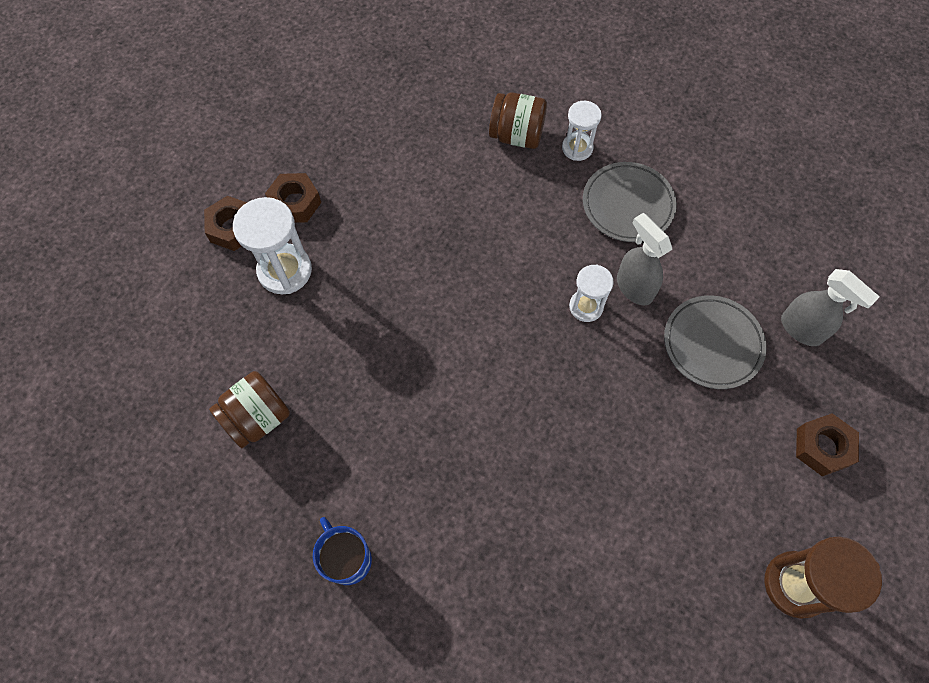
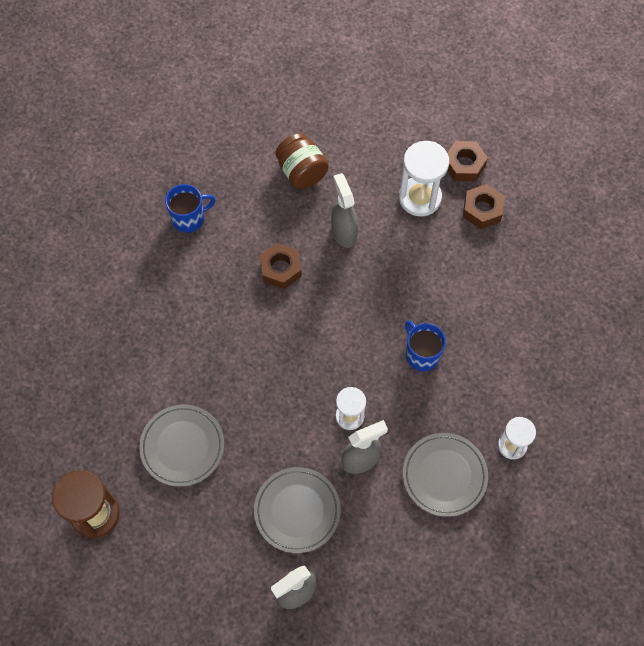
camera: 100 degrees right, 0 degrees up
brown jar [489,92,547,149] -> none
brown nut [796,413,859,477] -> brown nut moved to [260,243,302,289]
none -> grey plate [139,404,224,487]
none -> grey spray bottle [331,173,358,248]
none -> blue mug [405,321,446,371]

